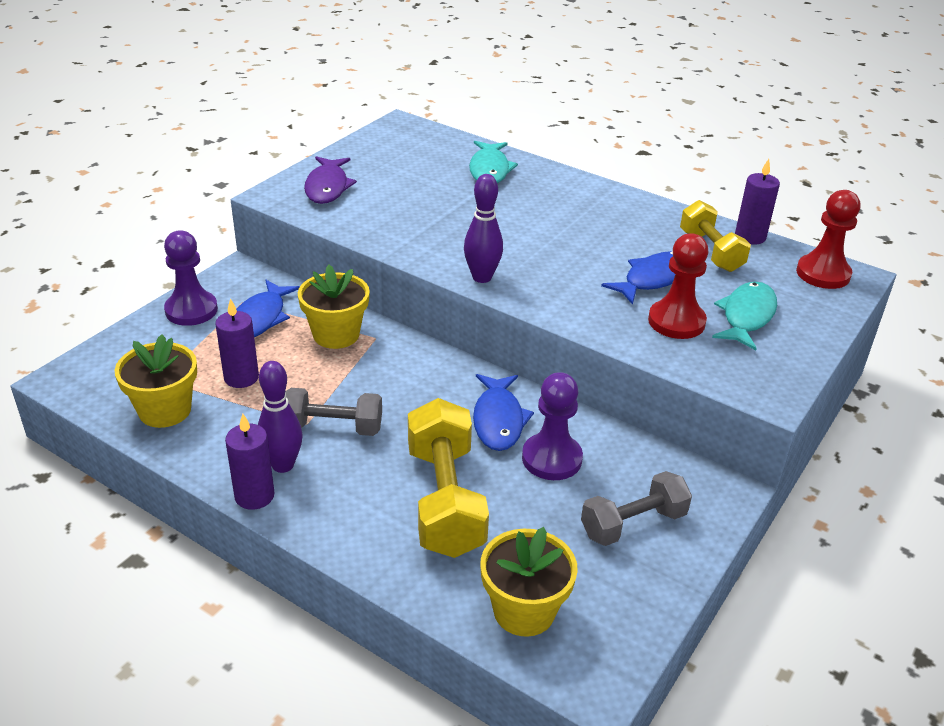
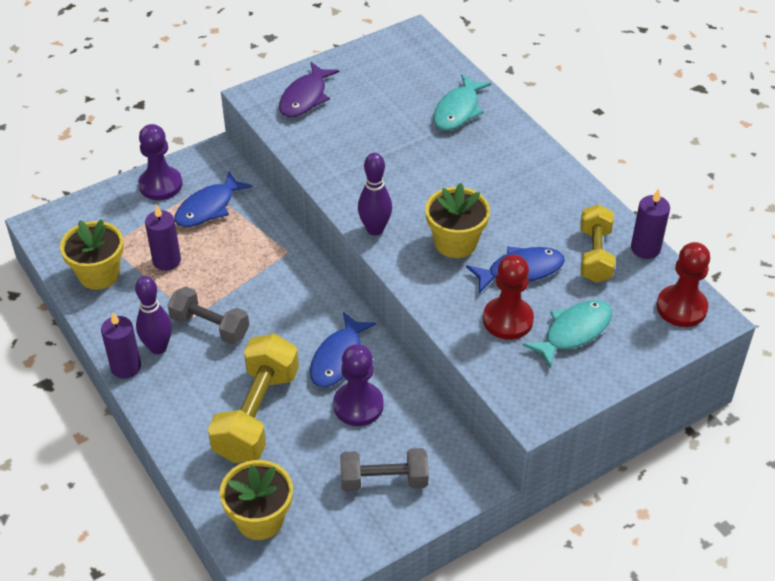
camera: 25 degrees right, 10 degrees up
yellow flower pot [298,265,370,349] -> yellow flower pot moved to [425,183,490,258]

